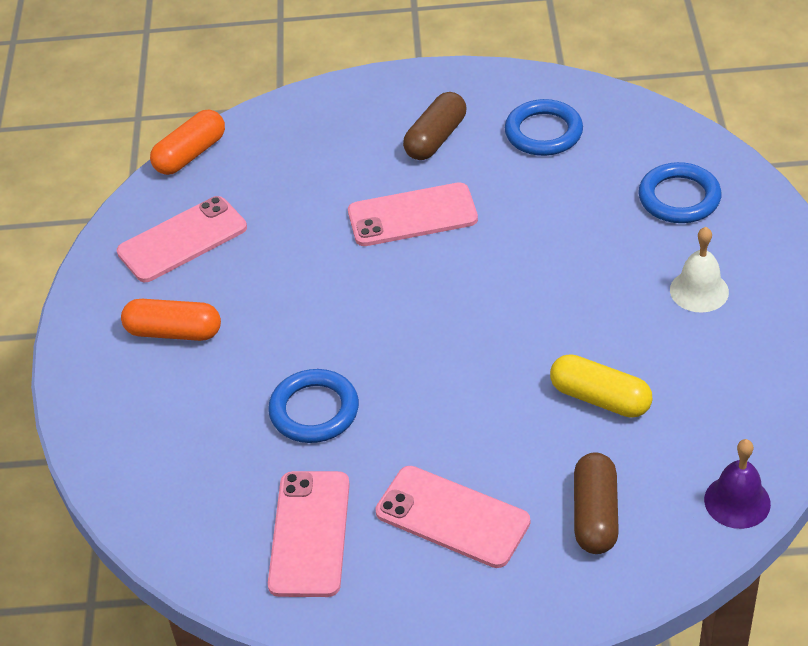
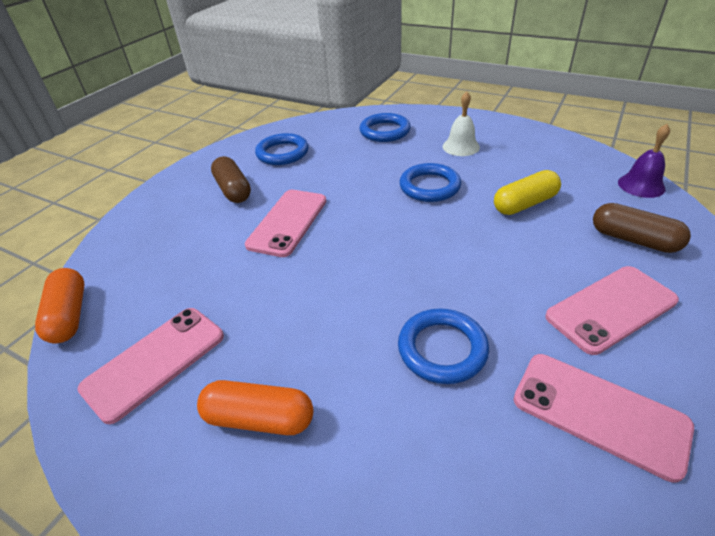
camera: 60 degrees left, 5 degrees down
pink phone [117,196,247,282] -> pink phone turned 45 degrees clockwise [77,308,224,424]
orange capsule [121,299,221,341] -> orange capsule turned 60 degrees clockwise [197,380,314,435]
none -> blue ring [399,163,461,202]

